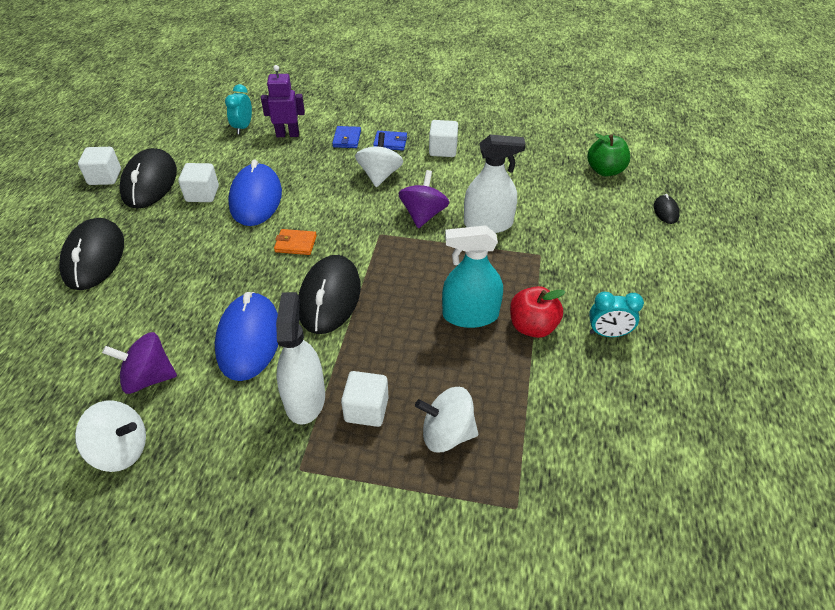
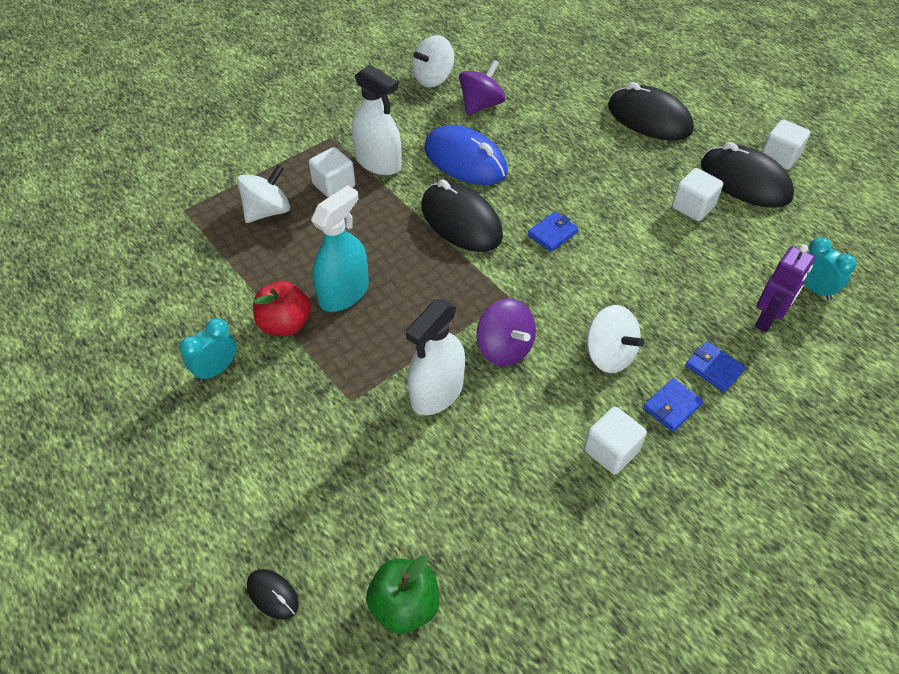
camera: 130 degrees right, 5 degrees up
blue mouse [228,159,282,226] -> none
orange wallet [274,229,317,255] -> blue wallet [528,212,579,252]

